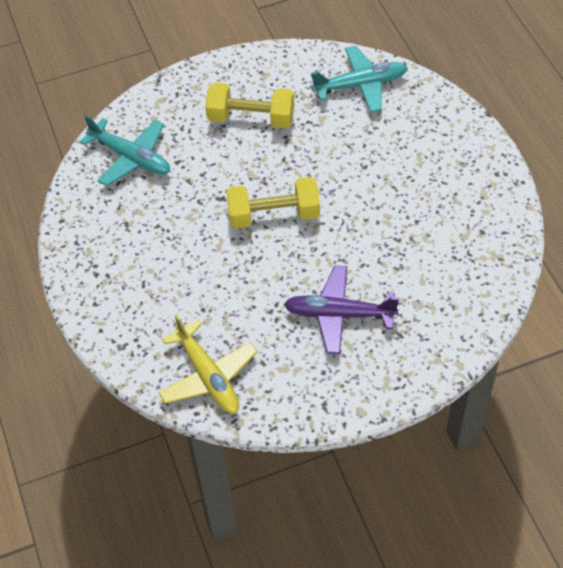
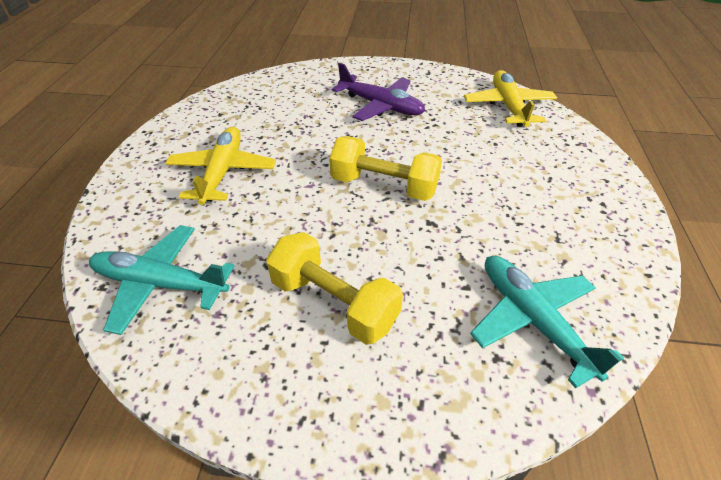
camera: 155 degrees left, 10 degrees down
none -> yellow plane [165,127,276,205]

